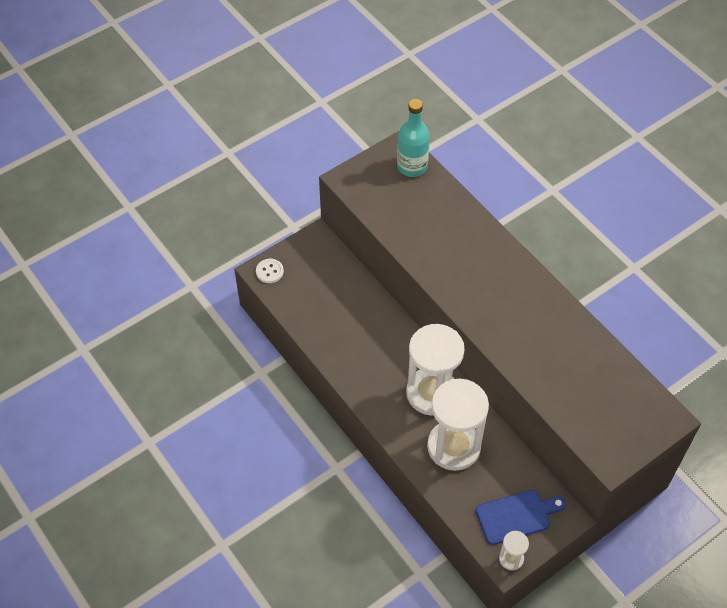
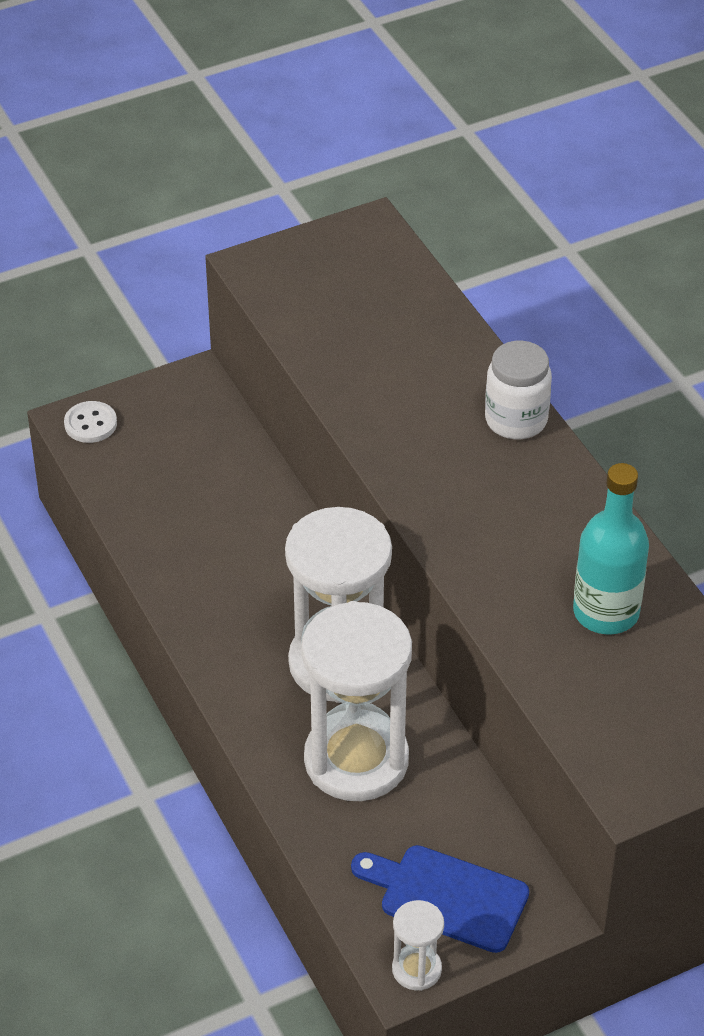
camera: 10 degrees right, 10 degrees down
turquoise bottle [397,99,430,177] -> turquoise bottle moved to [573,463,649,634]
blue cutting board [476,490,566,545] -> blue cutting board turned 150 degrees counterclockwise [351,845,529,953]
none -> white jar [485,341,552,439]

